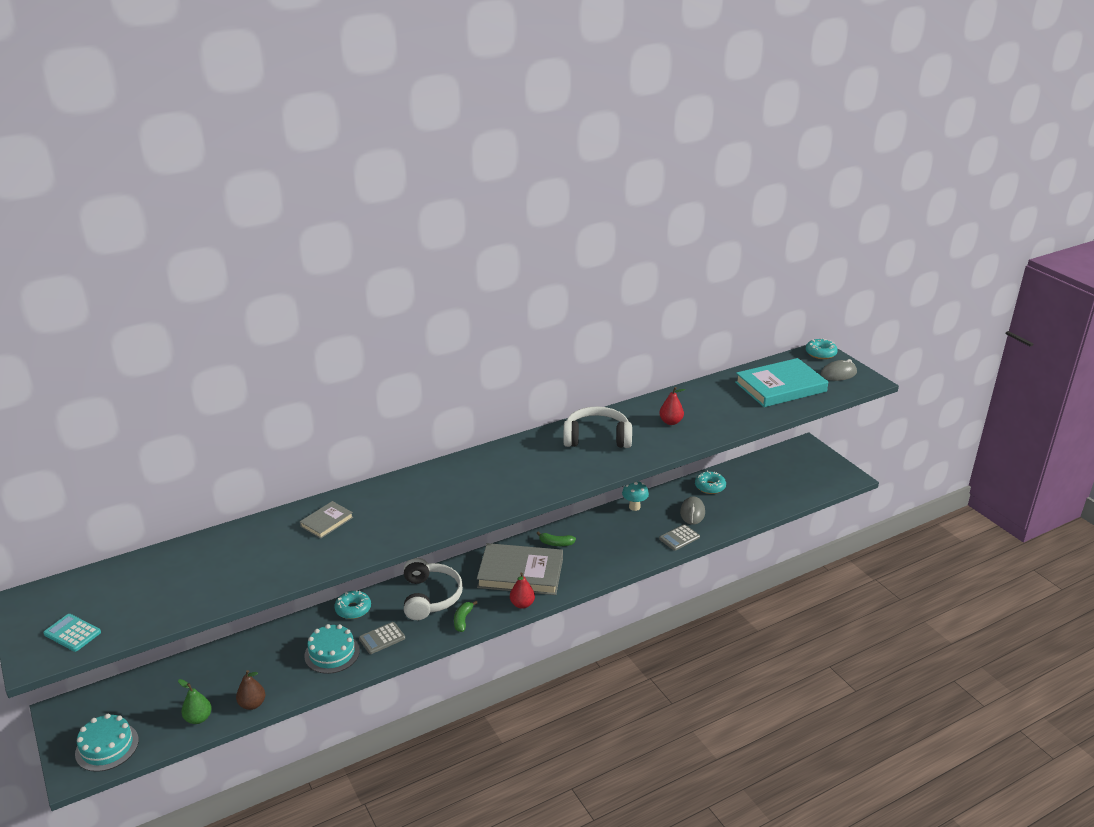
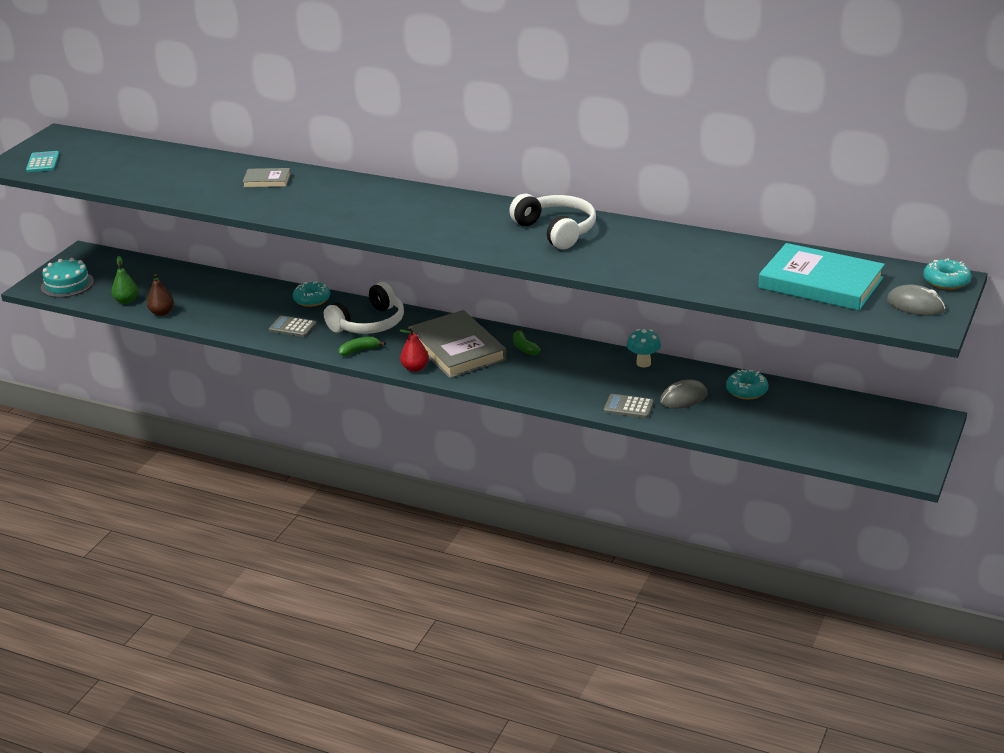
camera: 55 degrees right, 0 degrees up
turquoise cake [304,624,360,674] -> none
red pear [659,387,685,425] -> none

